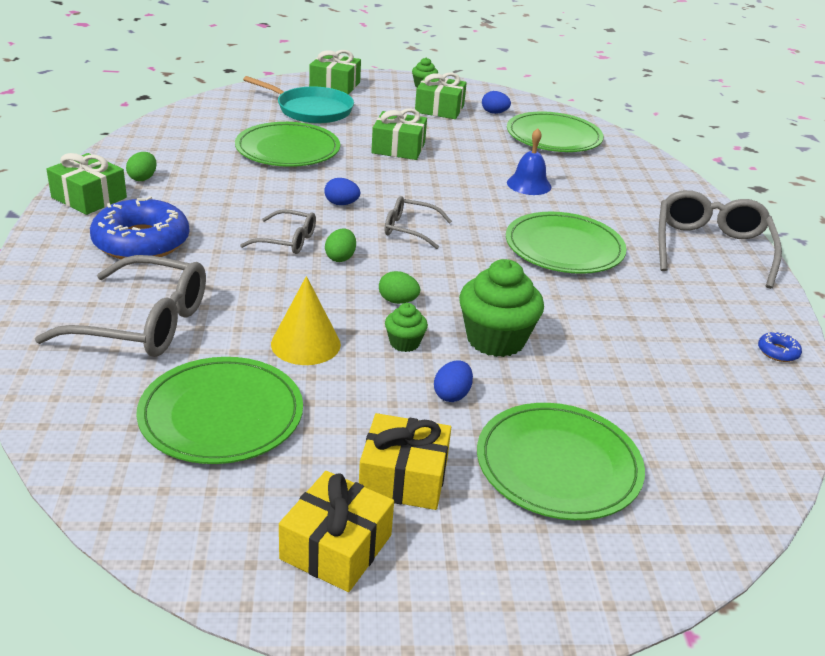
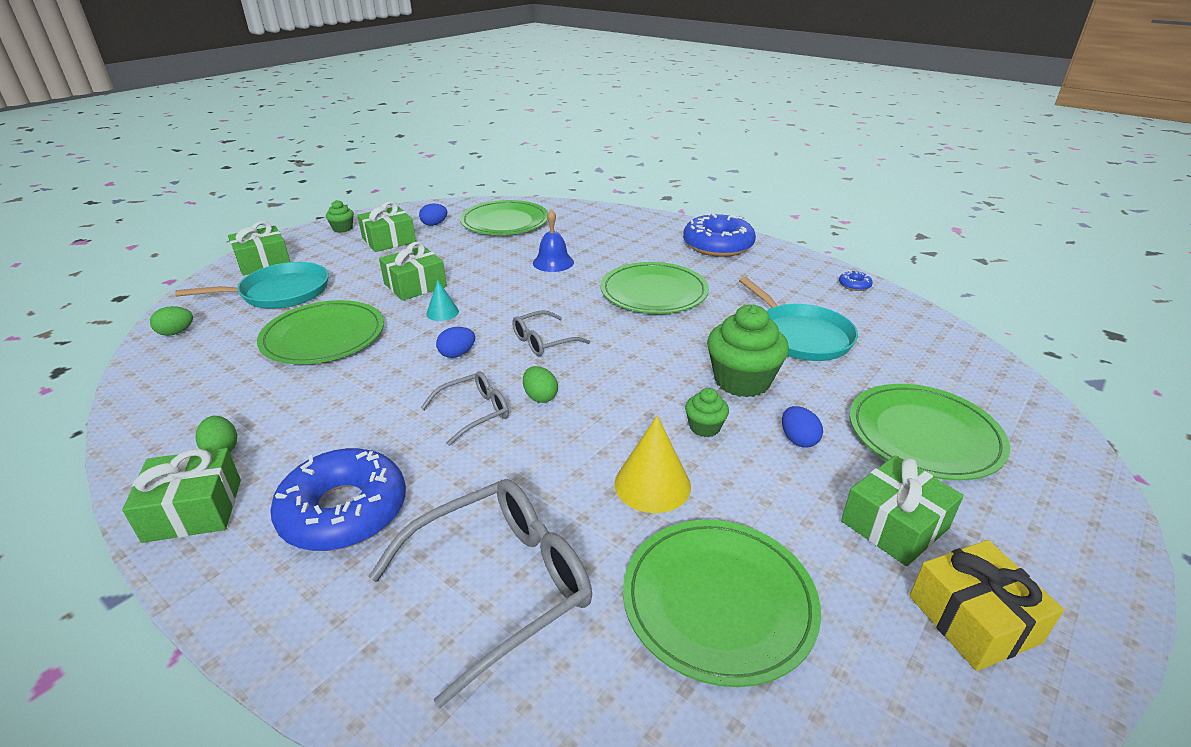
camera: 45 degrees left, 0 degrees up
yellow gift [359,413,451,510] -> green gift [841,455,964,566]
green egg [379,271,420,304] -> green egg moved to [150,306,193,336]
grey glasses [658,190,782,289] -> blue donut [683,213,756,257]
none -> turquoise cone [426,280,459,321]
none -> turquoise pan [739,277,858,361]

